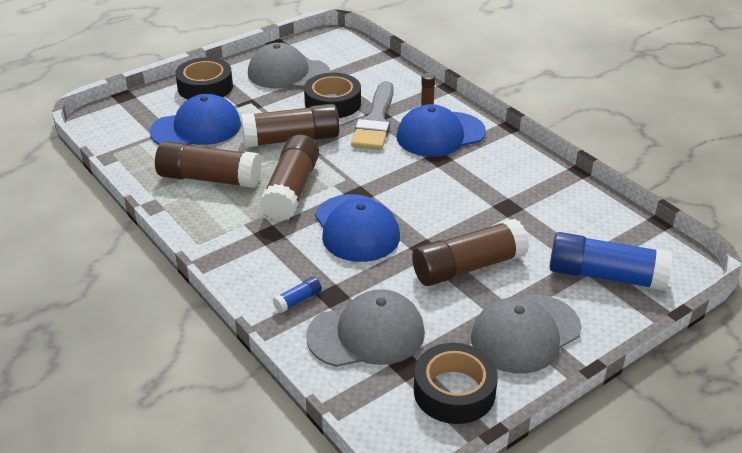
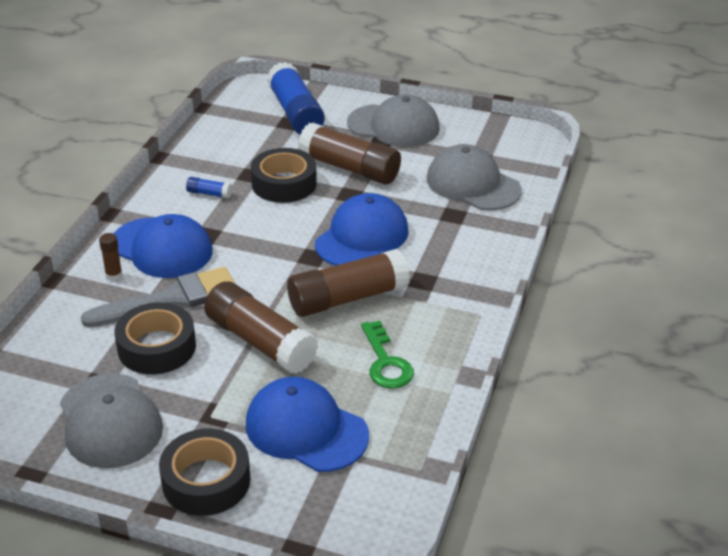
camera: 125 degrees left, 0 degrees up
brown glue stick [155,141,261,188] -> green key [361,321,414,389]
blue glue stick [273,277,322,313] -> blue glue stick moved to [186,177,232,199]
black tape [414,343,498,424] -> black tape moved to [251,148,317,203]

